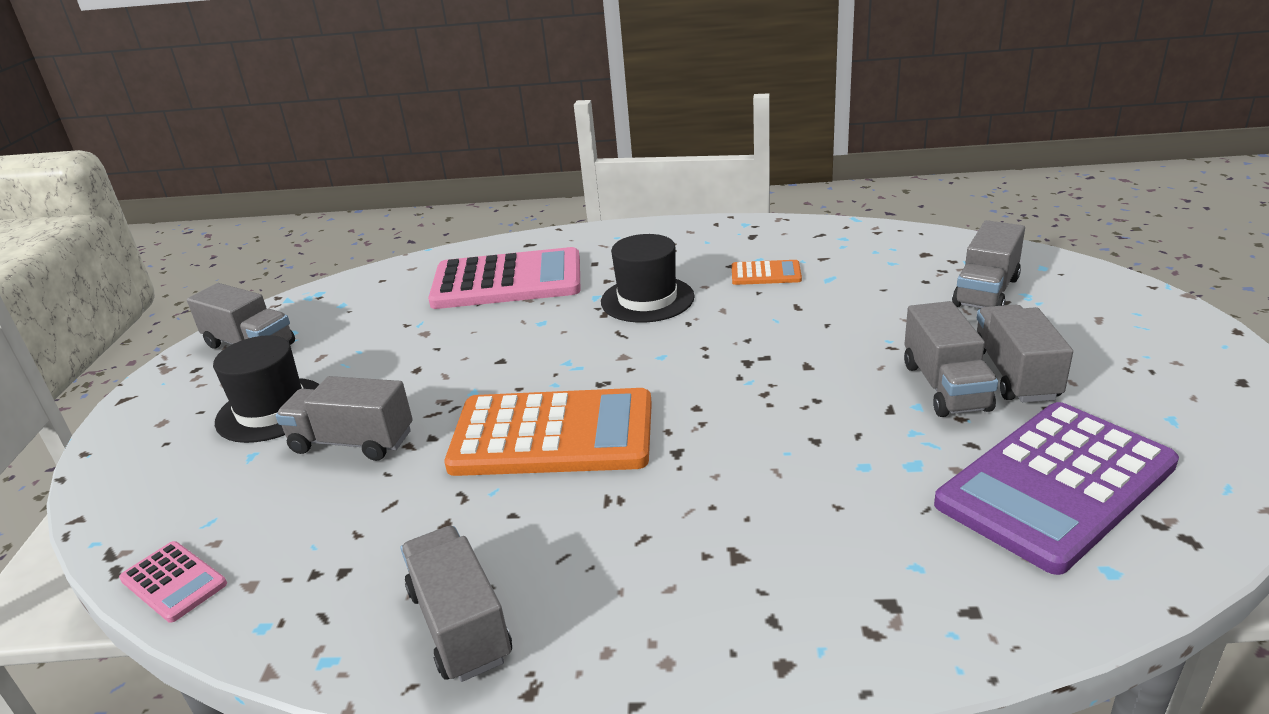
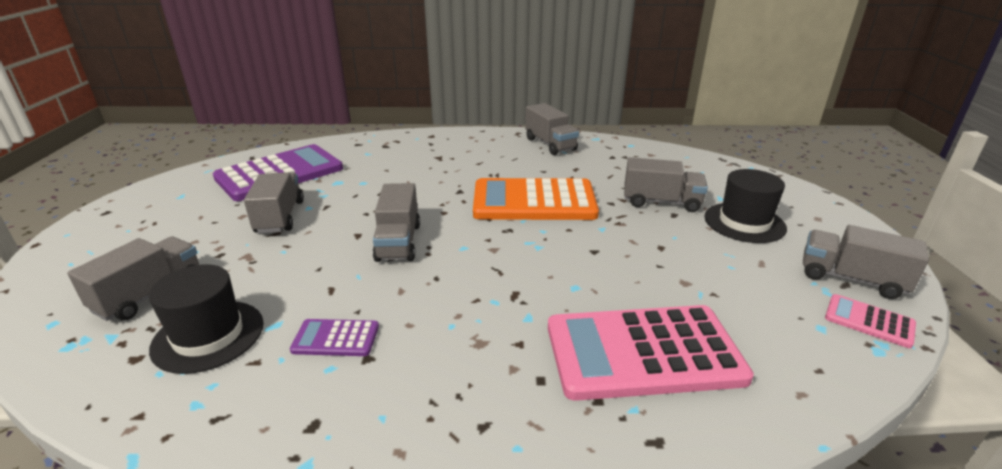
camera: 175 degrees right, 0 degrees up
pink calculator [119,541,227,623] -> pink calculator moved to [825,294,916,348]
black hat [601,234,695,323] -> black hat moved to [149,264,264,374]
orange calculator [732,260,802,285] -> purple calculator [290,319,379,356]
grey truck [977,305,1073,402] -> grey truck moved to [373,183,420,262]

